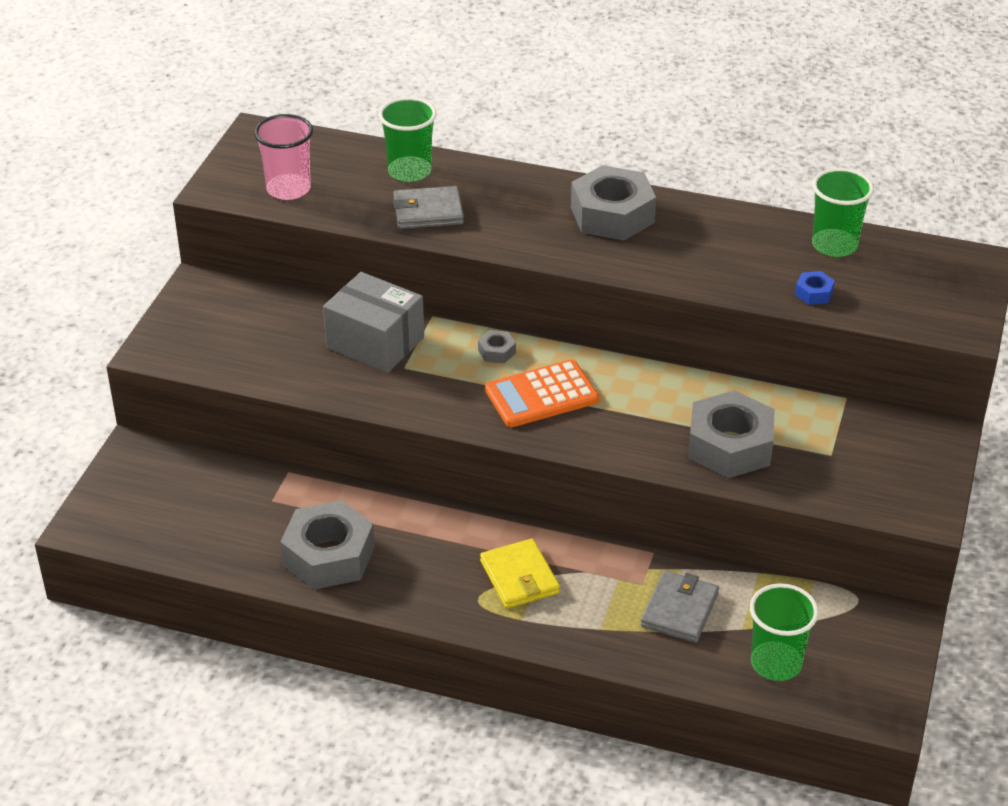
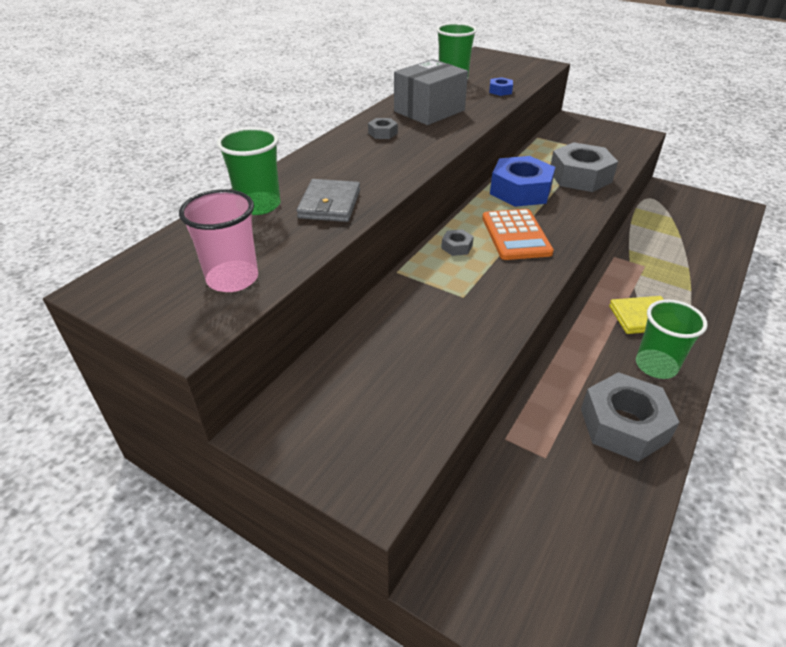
camera: 75 degrees left, 0 degrees up
grey box [323,272,424,373] -> grey box moved to [394,59,468,125]
grey nut [571,165,656,241] -> grey nut [368,118,398,139], size x0.43
grey wallet [641,570,719,643] -> none
green cup [750,583,819,681] -> green cup moved to [636,299,708,379]
none -> blue nut [490,156,555,207]

